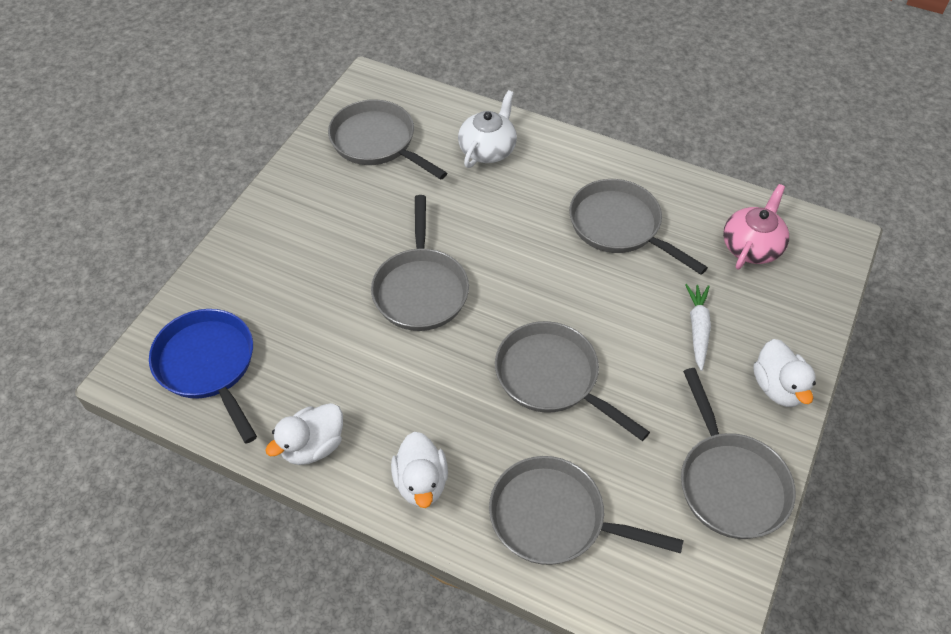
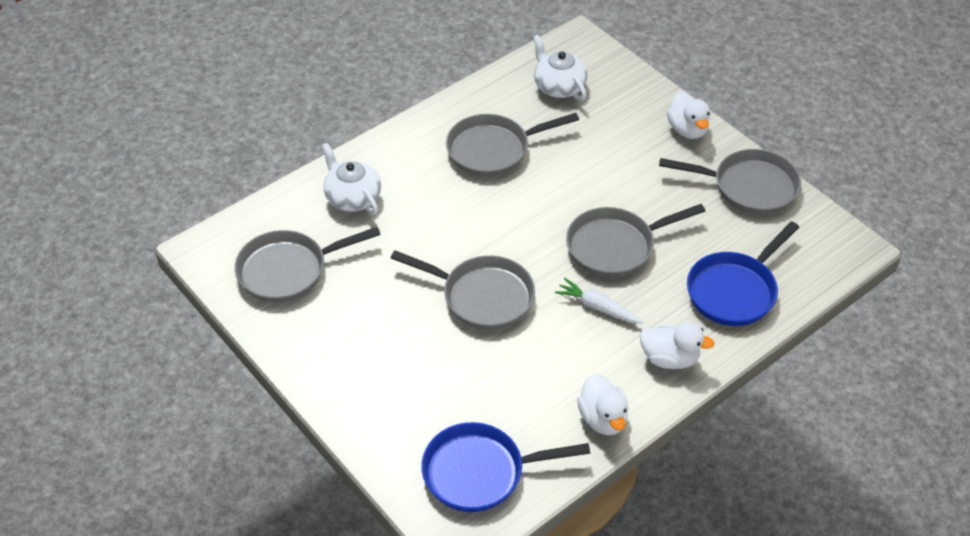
camera: 65 degrees left, 5 degrees down
grey pan [489,456,684,565] -> blue pan [687,221,799,326]
white carrot [685,284,711,371] -> white carrot moved to [555,278,643,324]
pink teapot [723,184,789,269] -> white teapot [533,35,587,101]
white duck [753,339,816,407] -> white duck turned 60 degrees clockwise [667,91,710,139]

